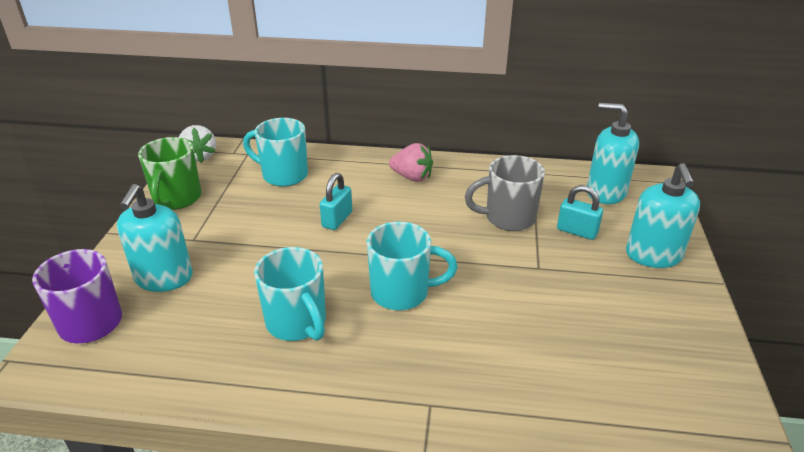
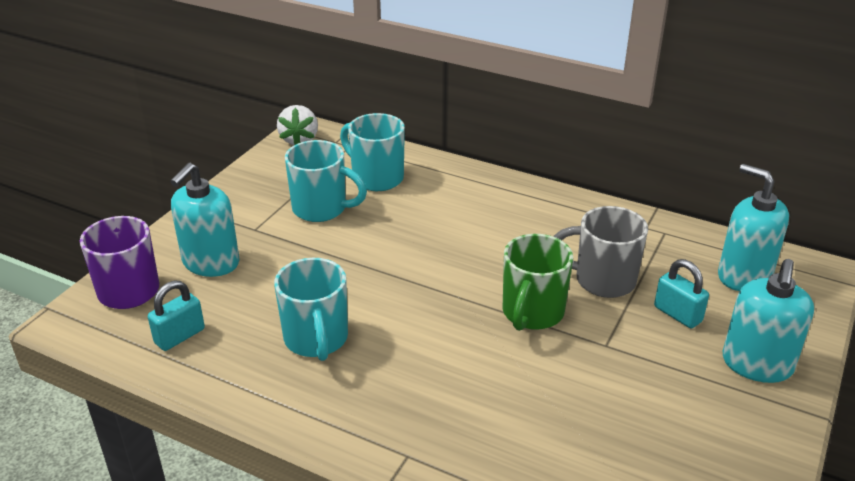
camera: 20 degrees right, 0 degrees up
green mug [138,137,201,210] -> green mug moved to [503,234,573,331]
turquoise padlock [320,173,352,230] -> turquoise padlock moved to [148,280,205,351]
turquoise mug [367,221,458,310] -> turquoise mug moved to [285,140,367,222]
pink strawberry [389,143,433,182] -> none

